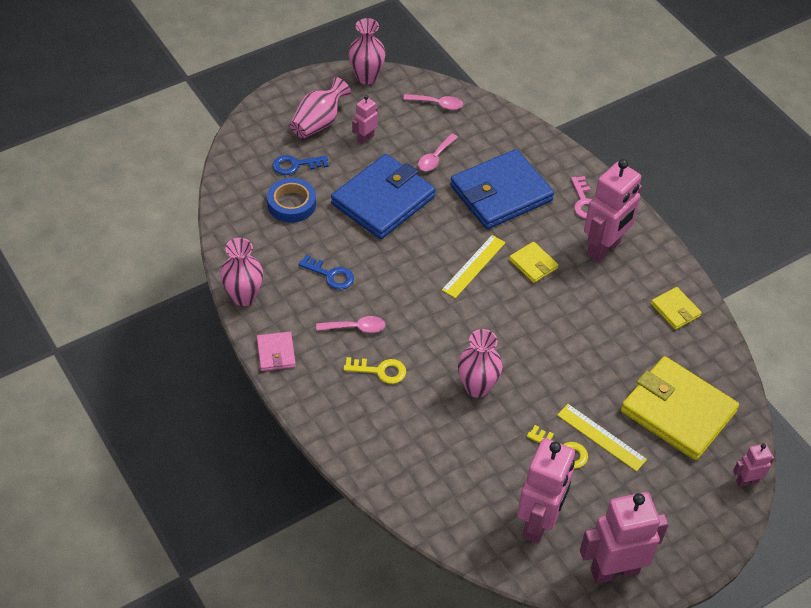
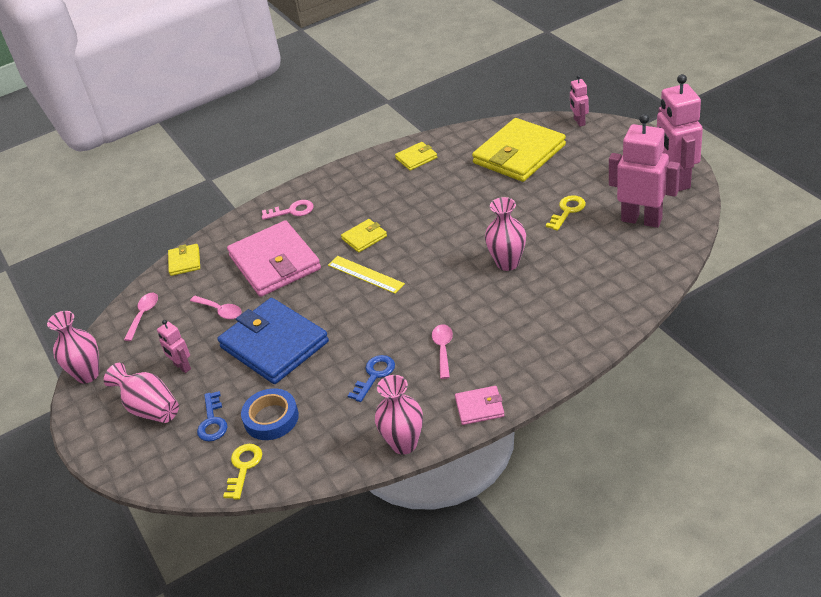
camera: 80 degrees left, 10 degrees down
yellow key [344,357,406,384] -> yellow key moved to [223,444,262,500]
blue wallet [450,149,554,229] -> pink wallet [227,220,321,297]
yellow ruler [557,404,647,471] -> none
pink robot [584,159,642,263] -> none
none -> yellow wallet [168,244,200,276]

